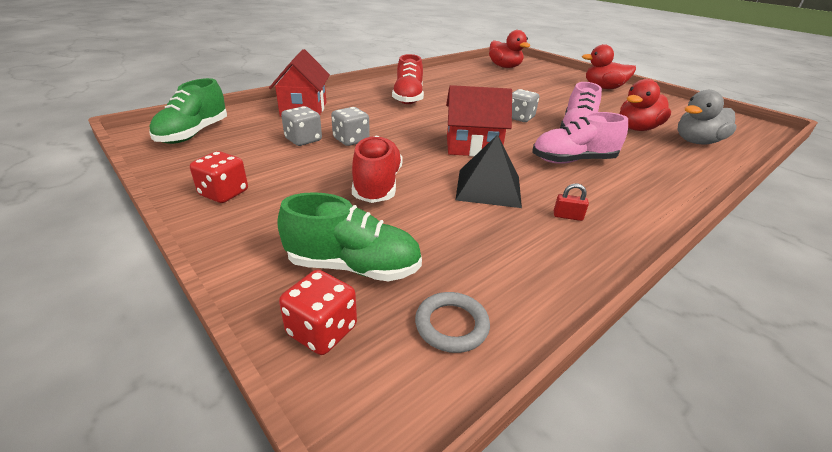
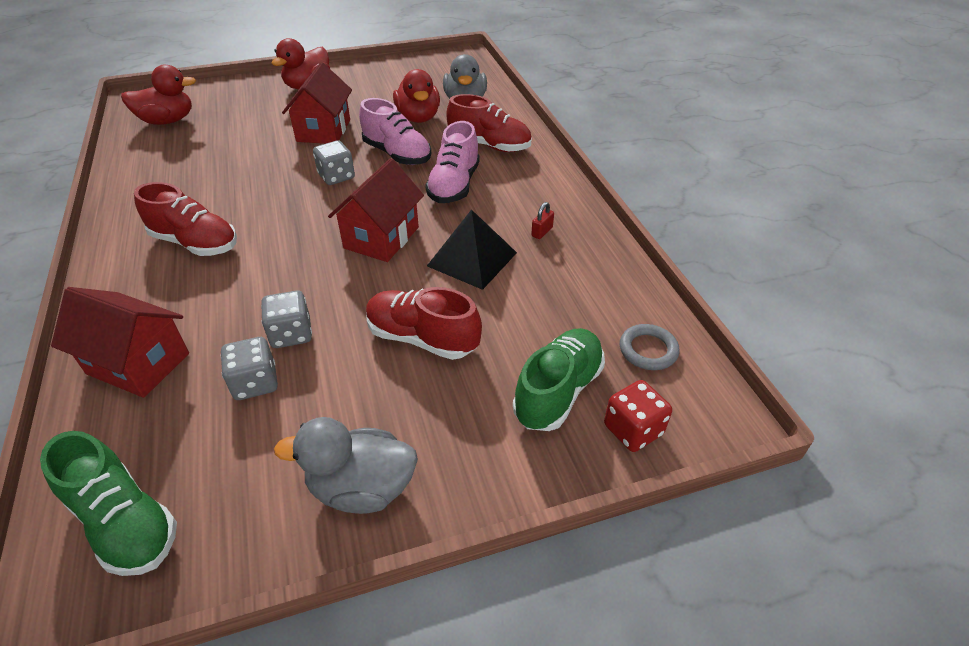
camera: 65 degrees left, 10 degrees up
red dice [190,151,248,203] -> grey duck [274,417,418,514]
none -> red house [282,62,352,144]
none -> red shoe [446,94,531,152]

